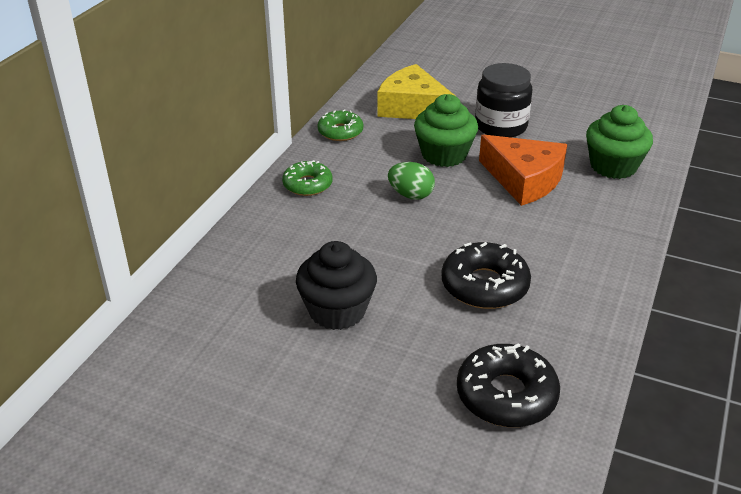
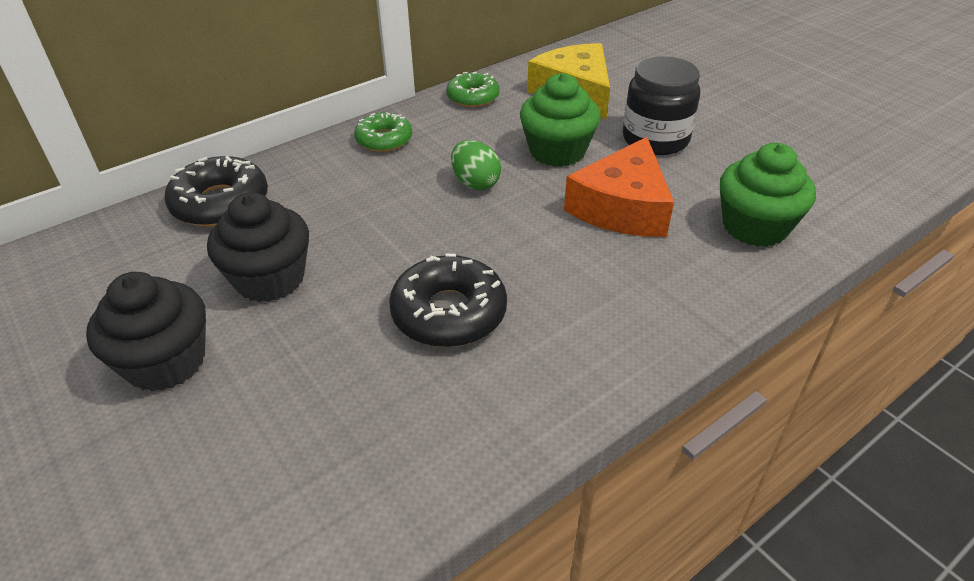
camera: 30 degrees right, 5 degrees up
black donut [457,343,560,427] -> black donut moved to [164,156,268,227]
orange cheese [479,134,567,206] -> orange cheese turned 45 degrees clockwise [564,137,674,237]
none -> black cupcake [86,272,206,392]

